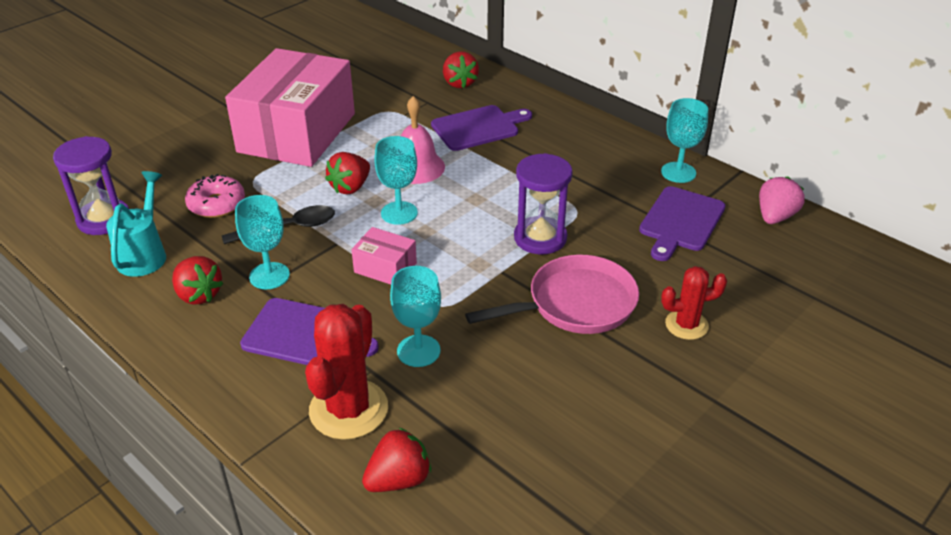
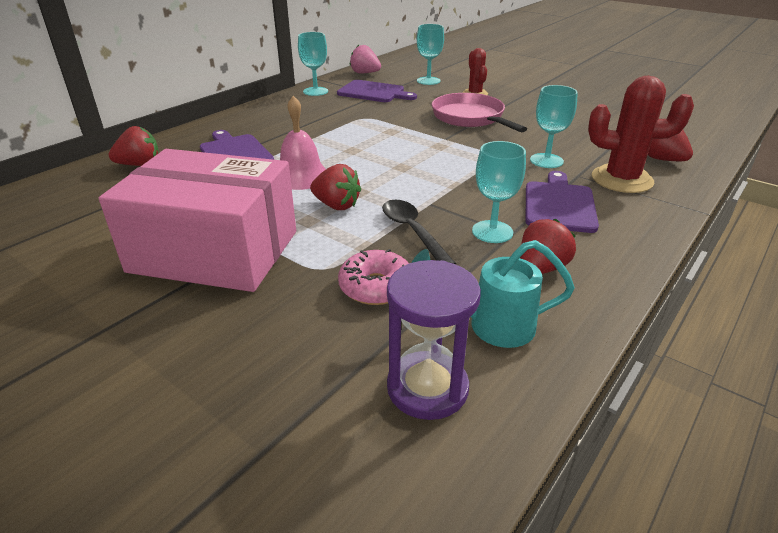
camera: 95 degrees left, 5 degrees down
pink box [351,227,417,285] -> none
turquoise goblet [374,136,418,225] -> turquoise goblet moved to [417,24,444,85]
purple hourglass [514,153,573,254] -> none

